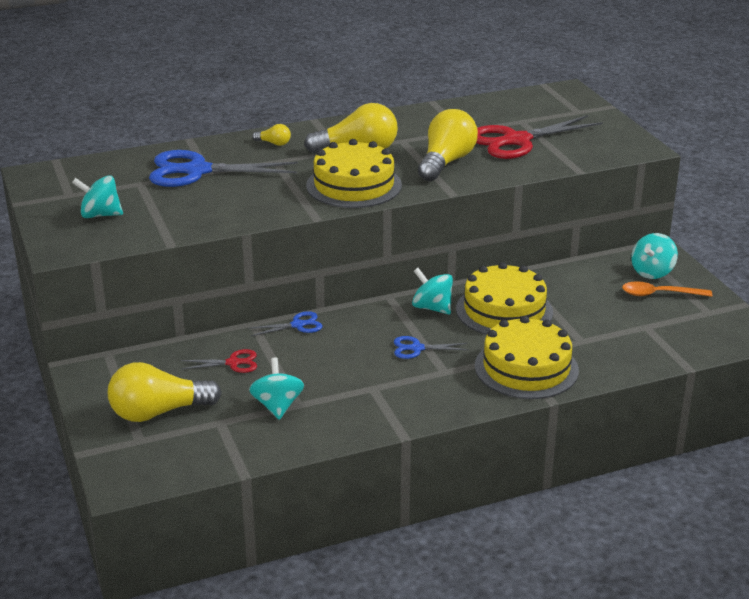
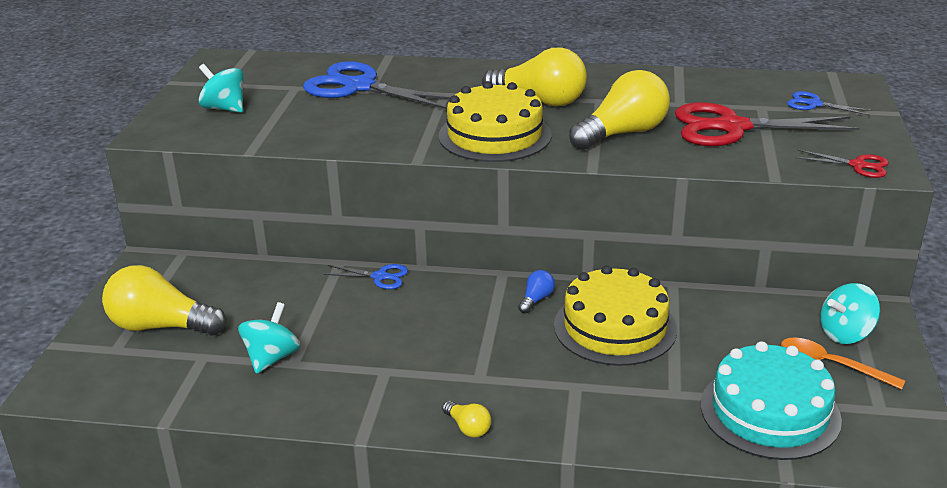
camera: 30 degrees right, 0 degrees up
red scissors [181,349,257,373] -> red scissors moved to [795,150,889,178]
yellow light bulb [252,124,291,146] -> yellow light bulb moved to [442,401,491,438]
blue scissors [394,336,469,359] -> blue scissors moved to [787,91,873,116]
turquoise spinning top [412,268,453,314] -> blue light bulb [518,270,555,314]
yellow cake [475,316,579,399] -> none
none -> turquoise cake [701,341,842,460]

